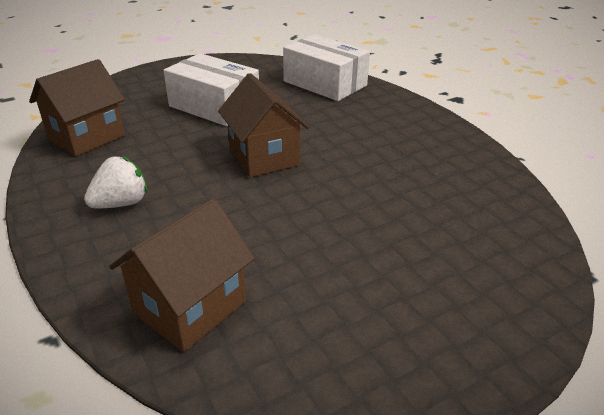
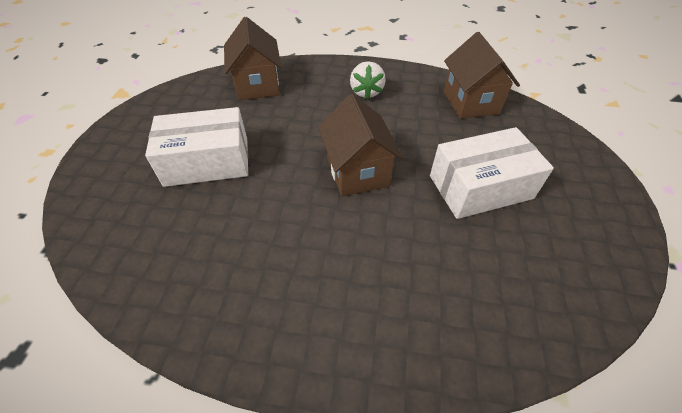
camera: 130 degrees right, 15 degrees up
brown house [218,73,309,177] -> brown house turned 60 degrees clockwise [318,94,403,196]
white box [283,34,370,101] -> white box moved to [145,107,248,187]

